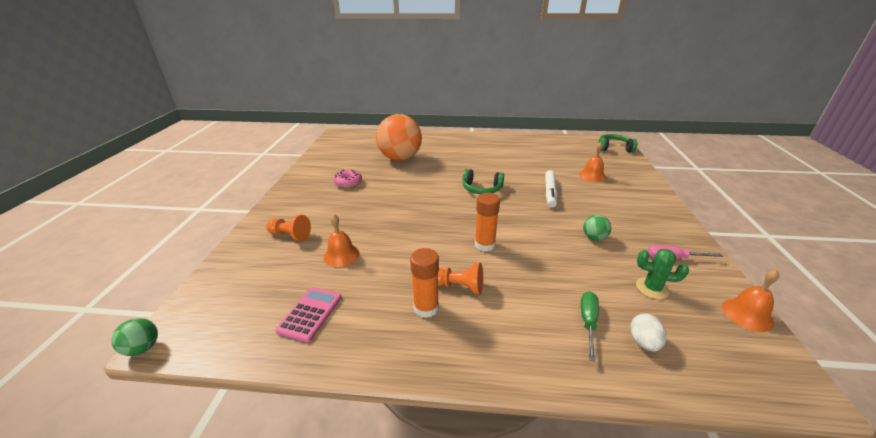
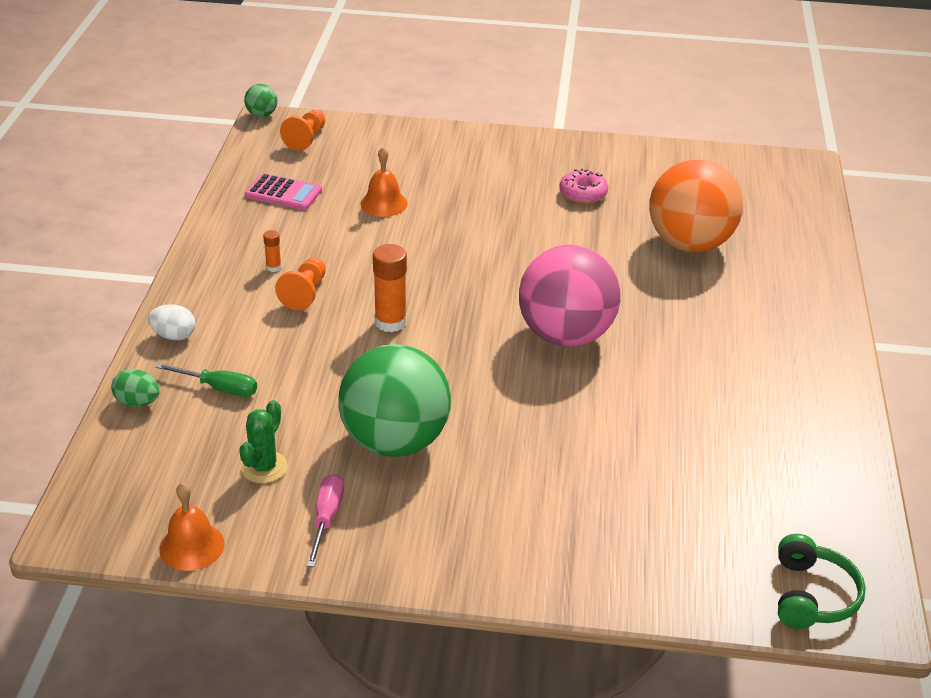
camera: 90 degrees right, 5 degrees up
orange pawn [266,215,311,241] -> orange pawn moved to [280,110,326,151]
orange glue stick [410,248,439,318] -> orange glue stick [263,230,282,272], size x0.50
green headphones [463,169,504,194] -> pink ball [519,245,620,347]
white marker [545,170,557,208] -> none
orange bell [579,142,606,182] -> none
green ball [583,215,611,241] -> green ball [338,344,451,457], size x2.45
white egg [630,314,666,351] -> white egg moved to [148,304,195,340]
none -> green egg [111,369,160,407]

